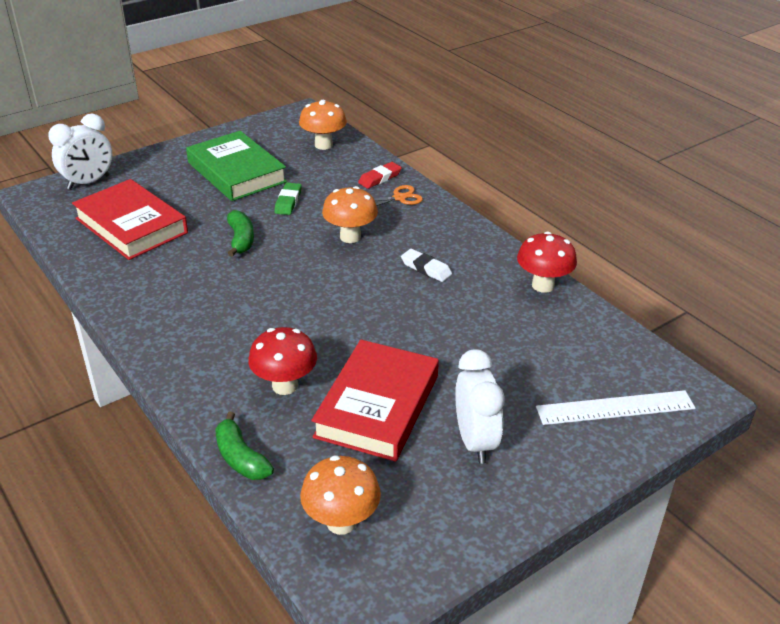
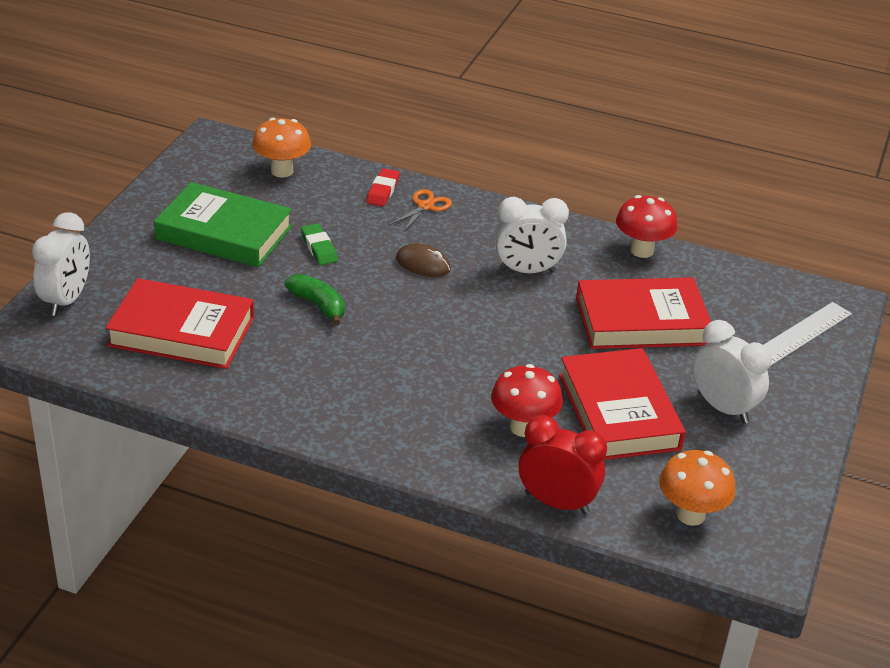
camera: 35 degrees left, 0 degrees up
green banana [215,412,274,480] -> red clock [519,415,607,514]
orange mushroom [322,186,378,243] -> brown mouse [396,243,451,277]
white eraser [401,249,452,282] -> white clock [495,197,569,273]
none -> red book [576,277,711,349]

